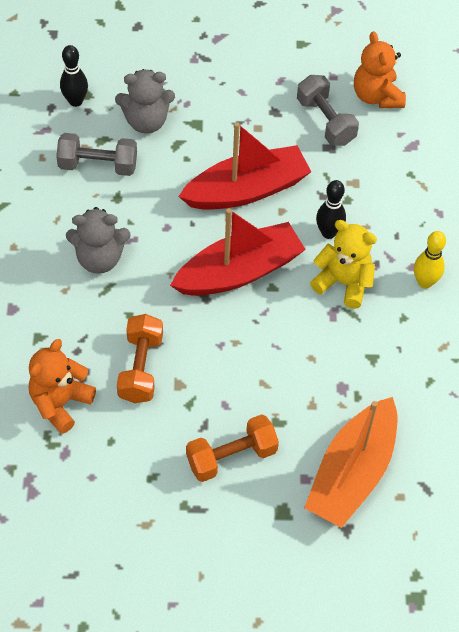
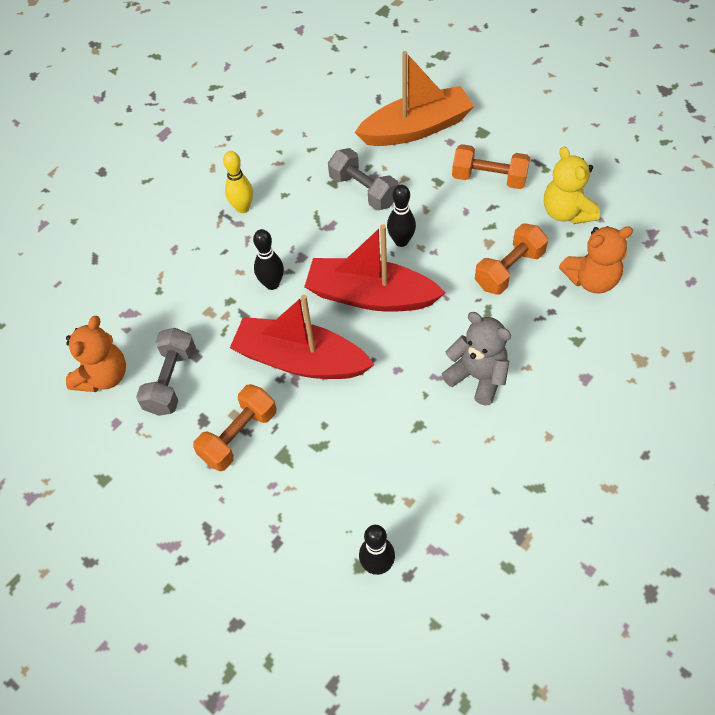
camera: 135 degrees left, 0 degrees up
grey dumbbell [56,133,137,176] -> grey dumbbell moved to [328,148,399,210]
grey teddy bear [115,69,175,133] -> none
yellow teddy bear [310,220,377,309] -> yellow teddy bear moved to [544,146,600,224]
none -> orange dumbbell [193,384,276,471]
none -> black bowling pin [387,185,416,247]

